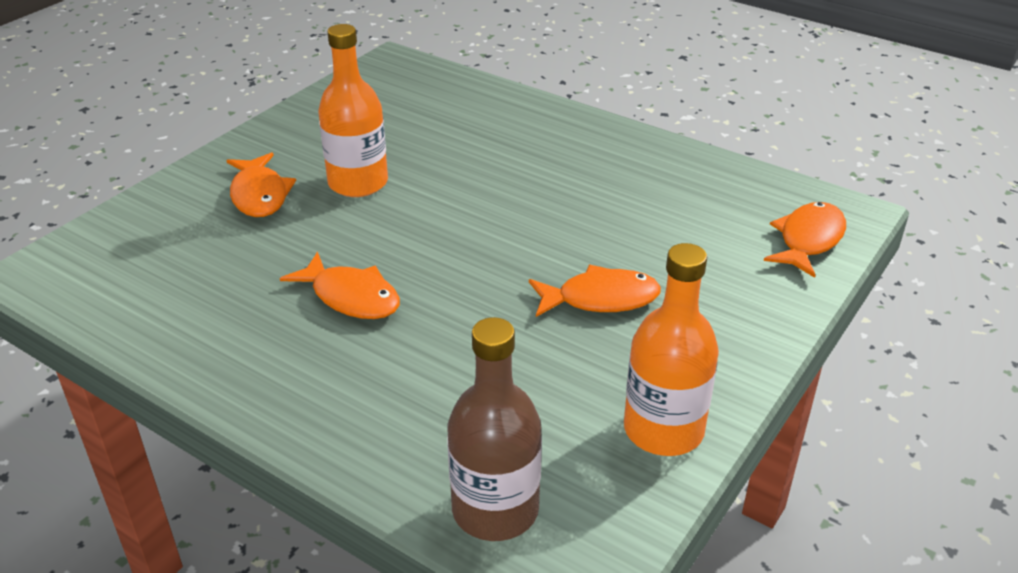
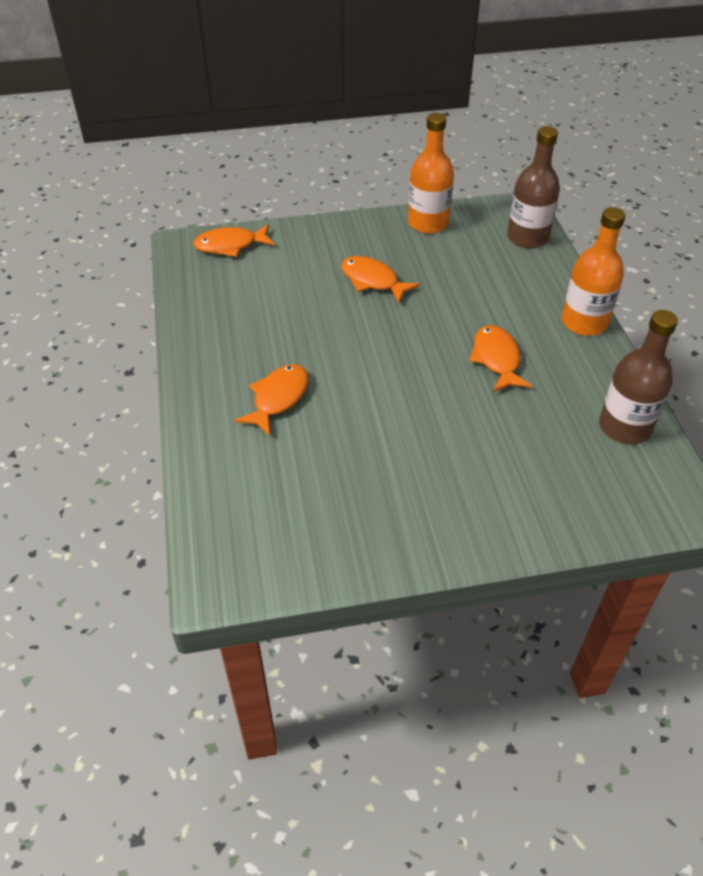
camera: 135 degrees left, 10 degrees up
orange fish [226,152,296,217] -> orange fish moved to [234,364,309,436]
orange bottle [318,24,388,197] -> orange bottle moved to [562,207,626,336]
none -> brown bottle [599,310,678,444]

